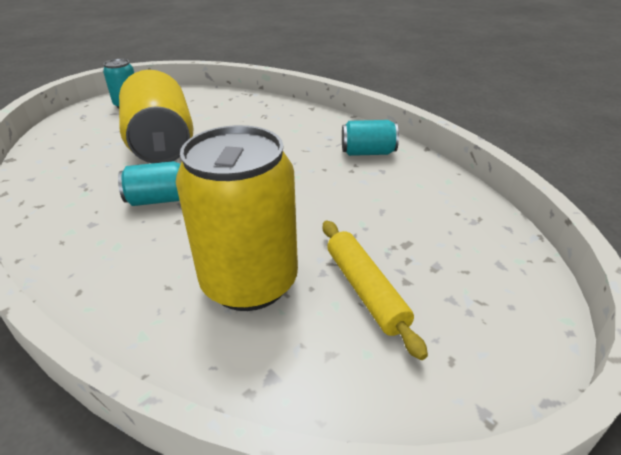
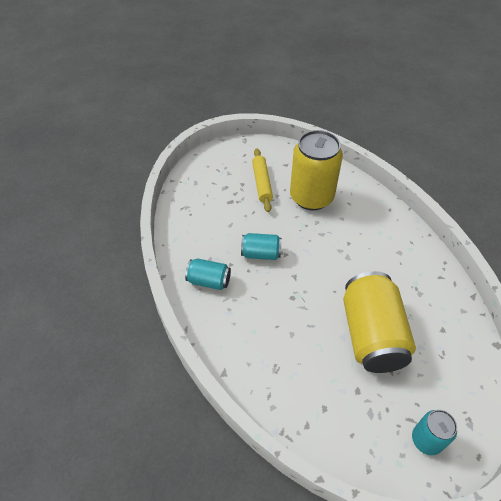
camera: 165 degrees left, 15 degrees up
turquoise can [118,161,181,206] -> turquoise can moved to [241,233,282,260]

